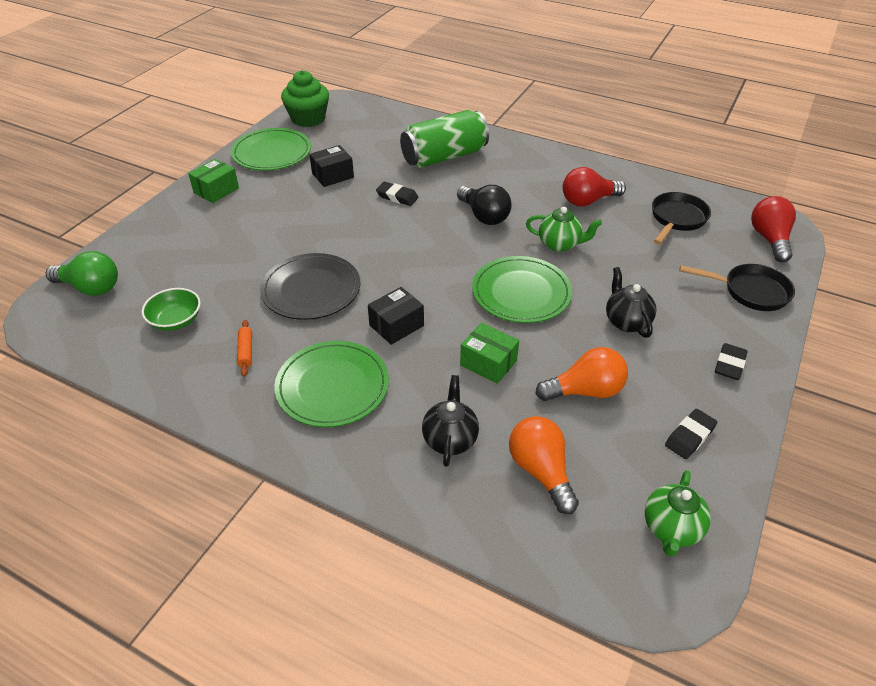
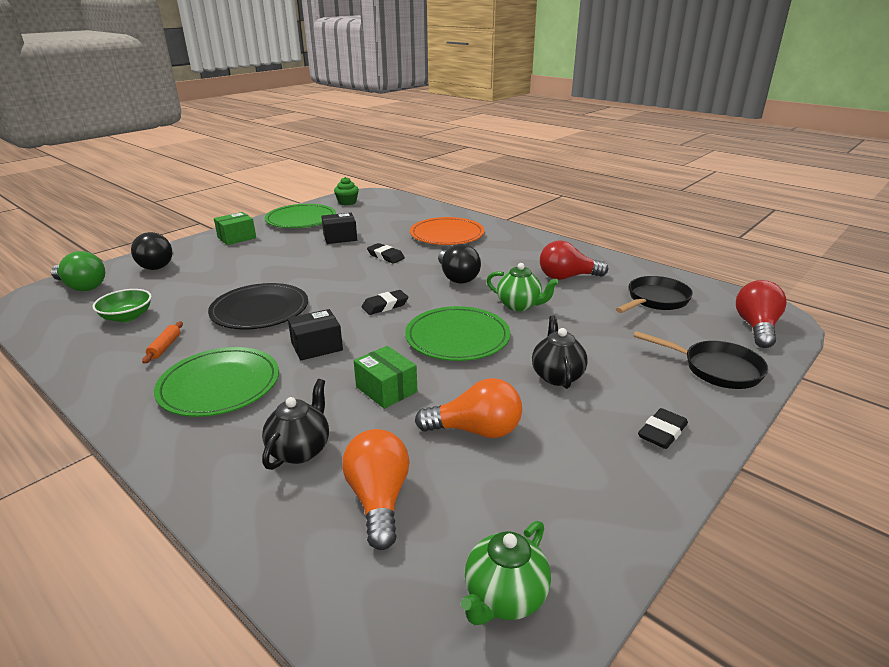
camera: 15 degrees right, 15 degrees down
green cupcake [281,70,329,127] -> green cupcake [334,177,359,205], size x0.60
green can [400,110,489,168] -> orange plate [410,217,485,245]
black eraser [665,409,717,459] -> black eraser moved to [362,290,408,315]
none -> black light bulb [131,232,172,270]

